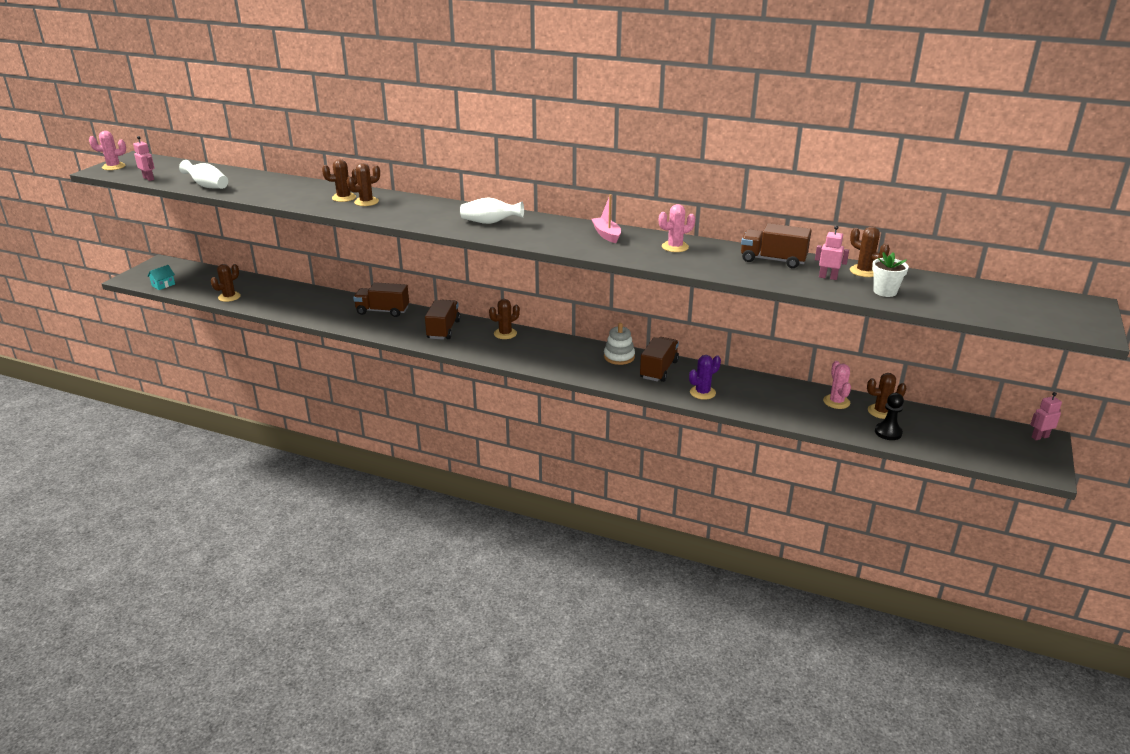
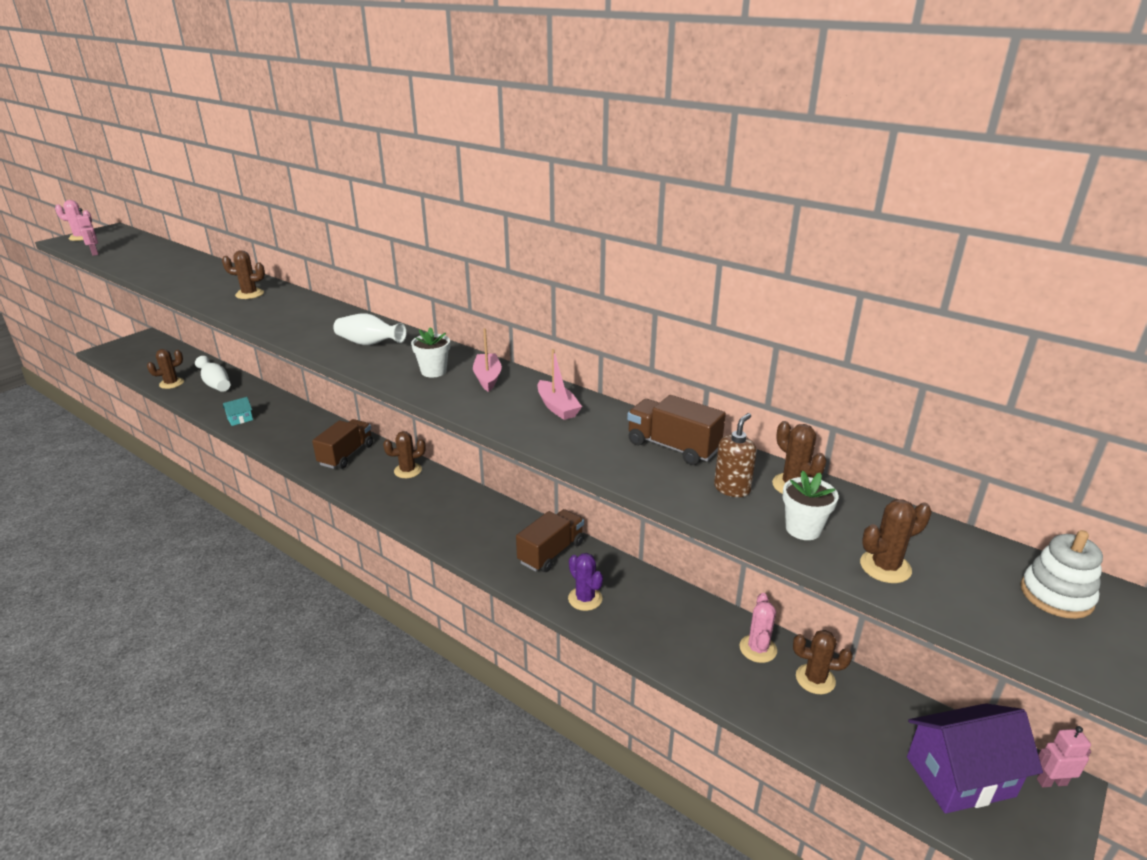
camera: 15 degrees right, 0 degrees up
turquoise house [147,265,175,290] -> turquoise house moved to [223,397,253,426]
white vase [179,160,228,189] -> white vase moved to [195,356,230,392]
brown cactus [347,163,380,206] -> brown cactus moved to [860,499,932,583]
brown truck [353,282,409,317] -> none
white stacking toy [604,323,635,365] -> white stacking toy moved to [1021,530,1103,619]
pink cactus [659,204,695,252] -> pink boat [537,349,582,420]
purple cactus [689,355,721,400] -> purple cactus turned 75 degrees clockwise [568,553,603,611]
pink robot [815,226,849,280] -> brown soap dispenser [714,413,757,497]
black pawn [875,393,904,440] -> none
none -> white flower pot [411,327,450,378]
none -> purple house [907,703,1043,814]

